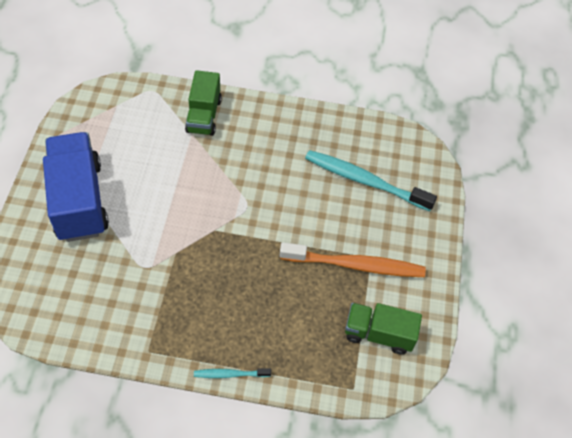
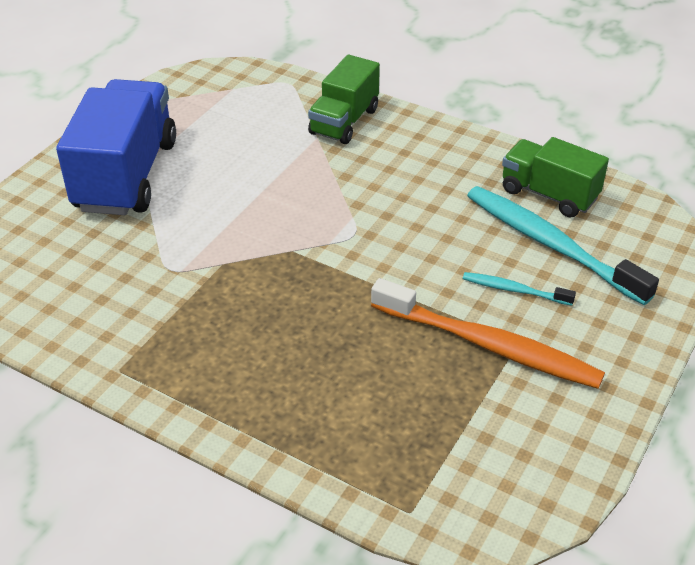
camera: 25 degrees right, 15 degrees down
turquoise toothbrush [194,368,271,378] -> turquoise toothbrush moved to [463,272,576,306]
green truck [345,303,422,355] -> green truck moved to [502,137,609,217]

